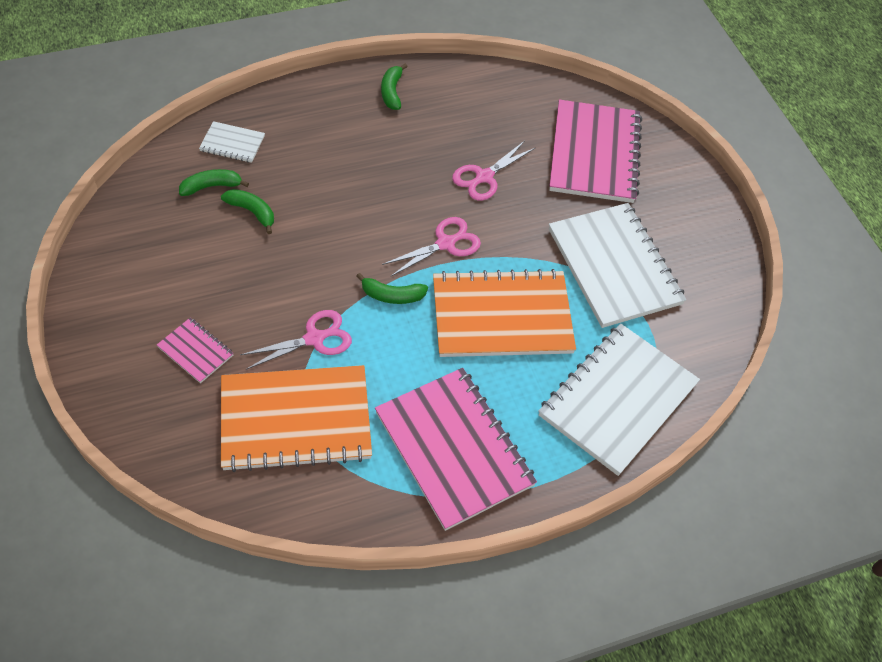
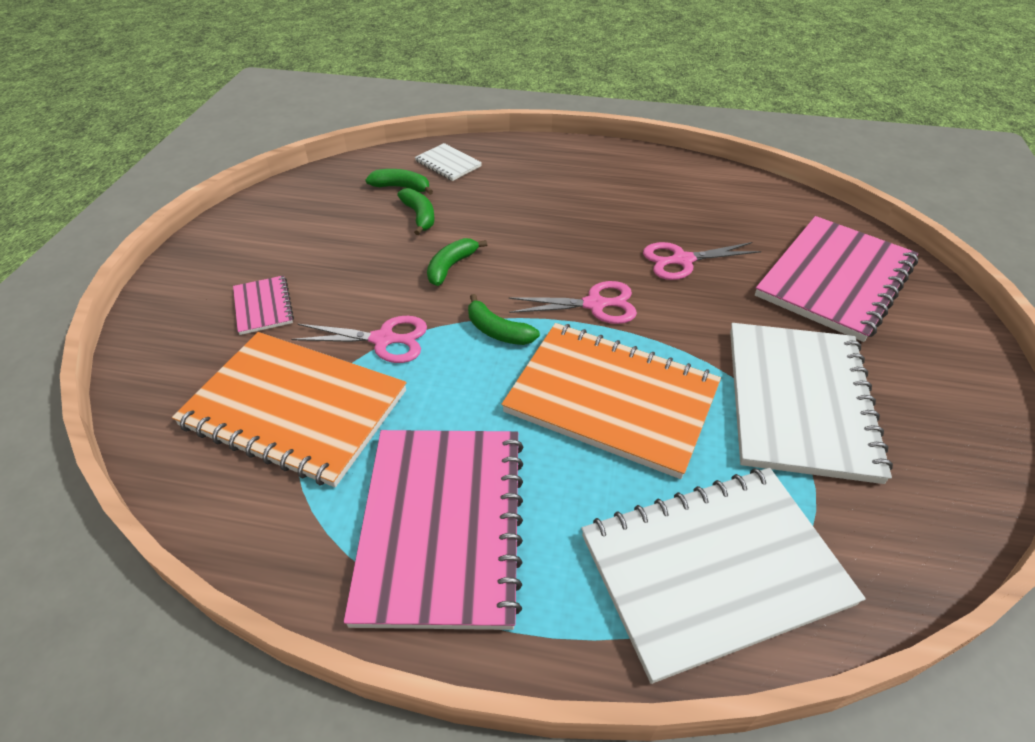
camera: 35 degrees right, 10 degrees down
green banana [381,63,408,110] -> green banana moved to [427,238,487,286]

